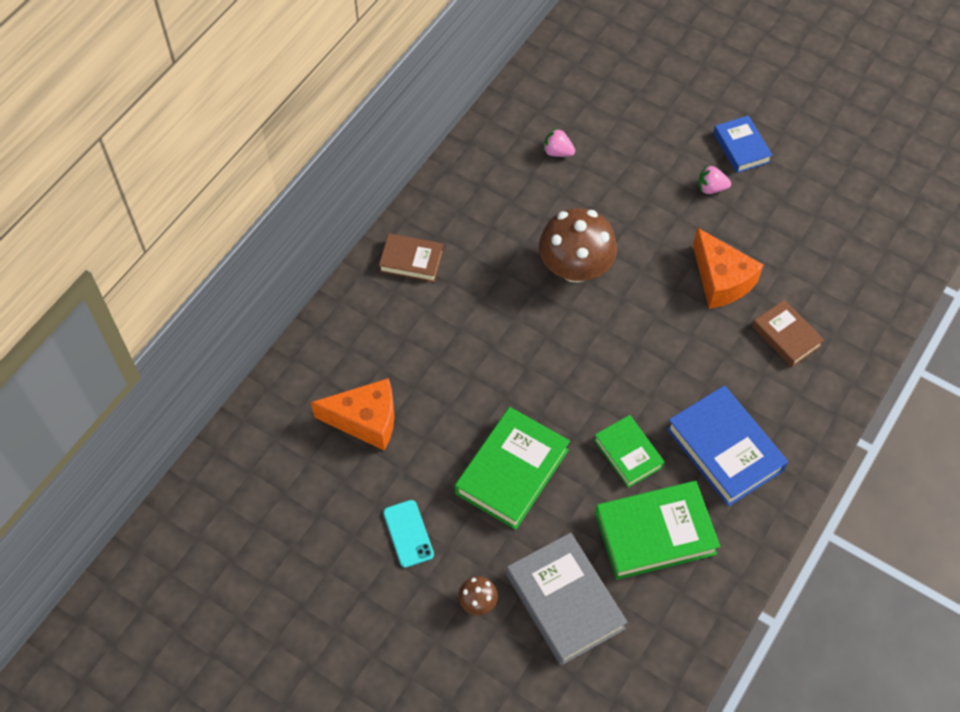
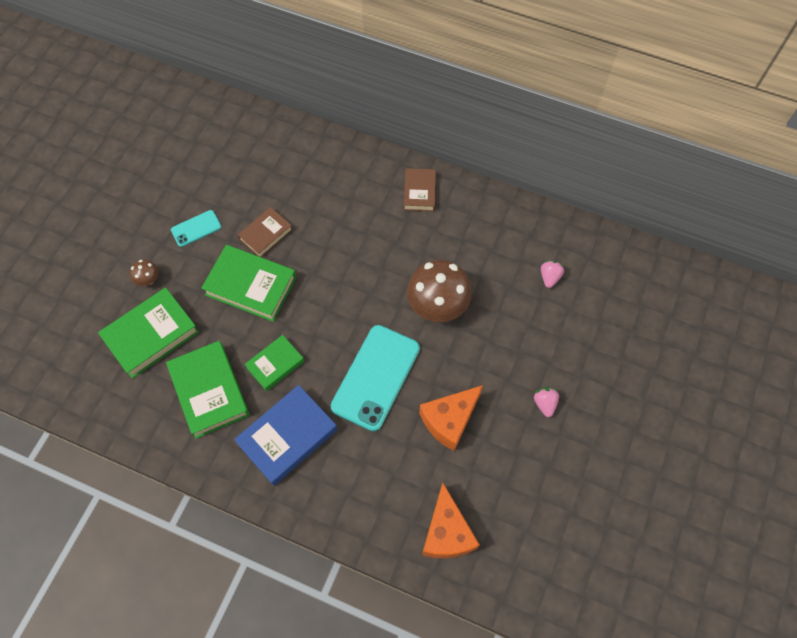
camera: 80 degrees right, 5 degrees up
orange cheese [311,378,394,451] -> orange cheese moved to [422,482,480,559]
grey book [507,533,628,665] -> green book [98,287,199,379]
blue book [713,115,773,173] -> none
brown book [752,300,824,367] -> brown book moved to [238,207,293,257]
none -> turquoise phone [331,325,420,431]

